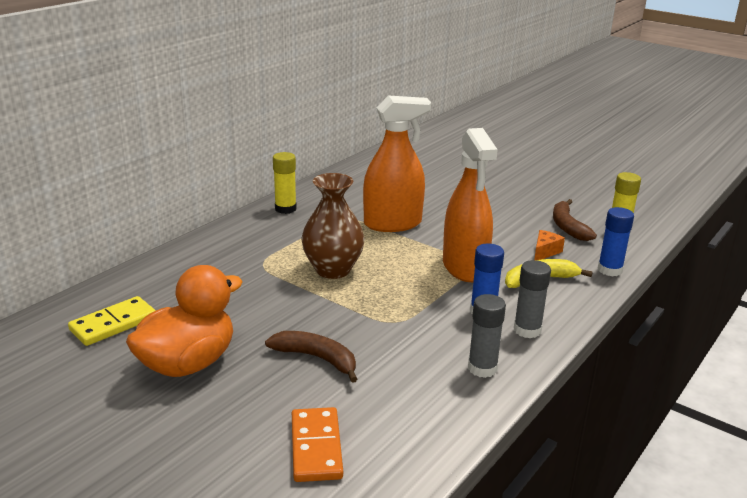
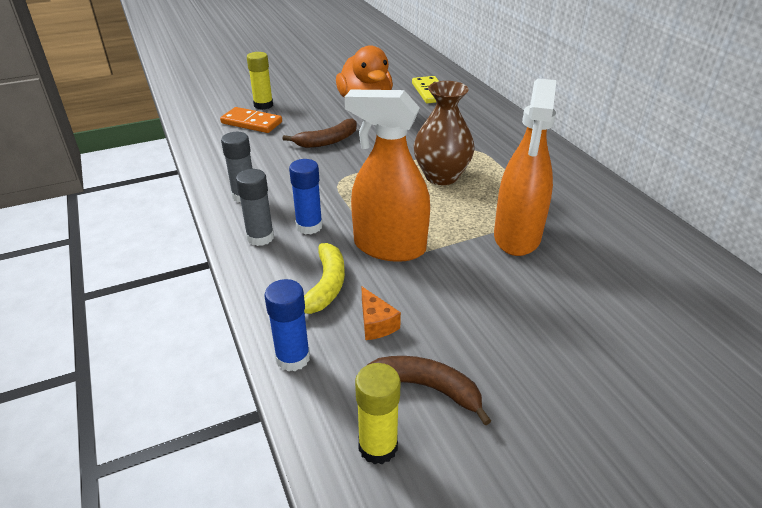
camera: 120 degrees right, 10 degrees up
yellow glue stick [273,152,297,214] -> yellow glue stick moved to [247,52,273,110]

